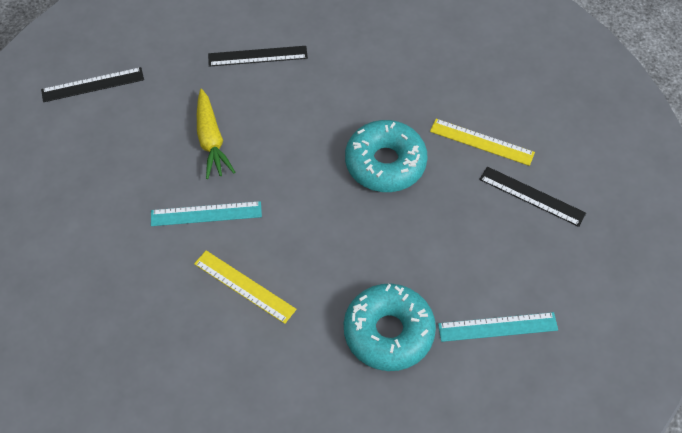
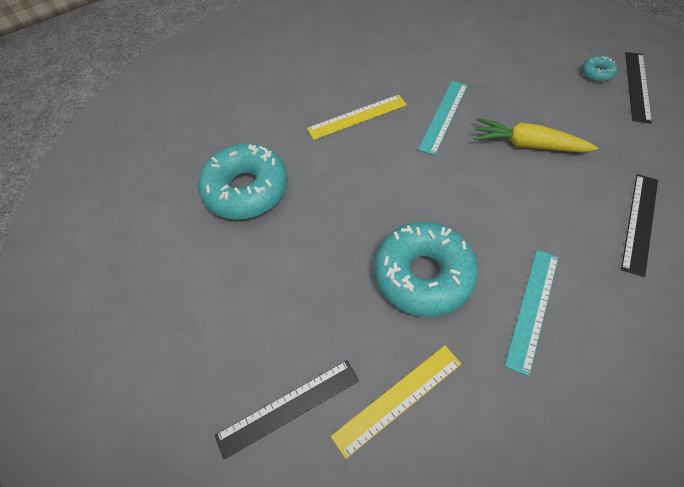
camera: 125 degrees right, 0 degrees up
turquoise ruler [438,312,558,342] -> turquoise ruler moved to [505,250,559,376]
none -> turquoise donut [582,56,617,82]

